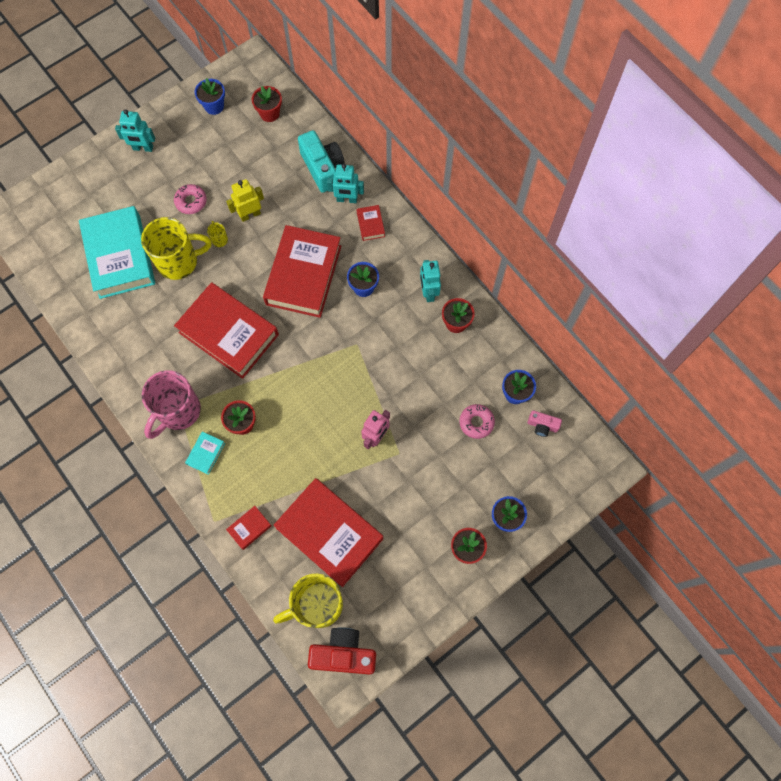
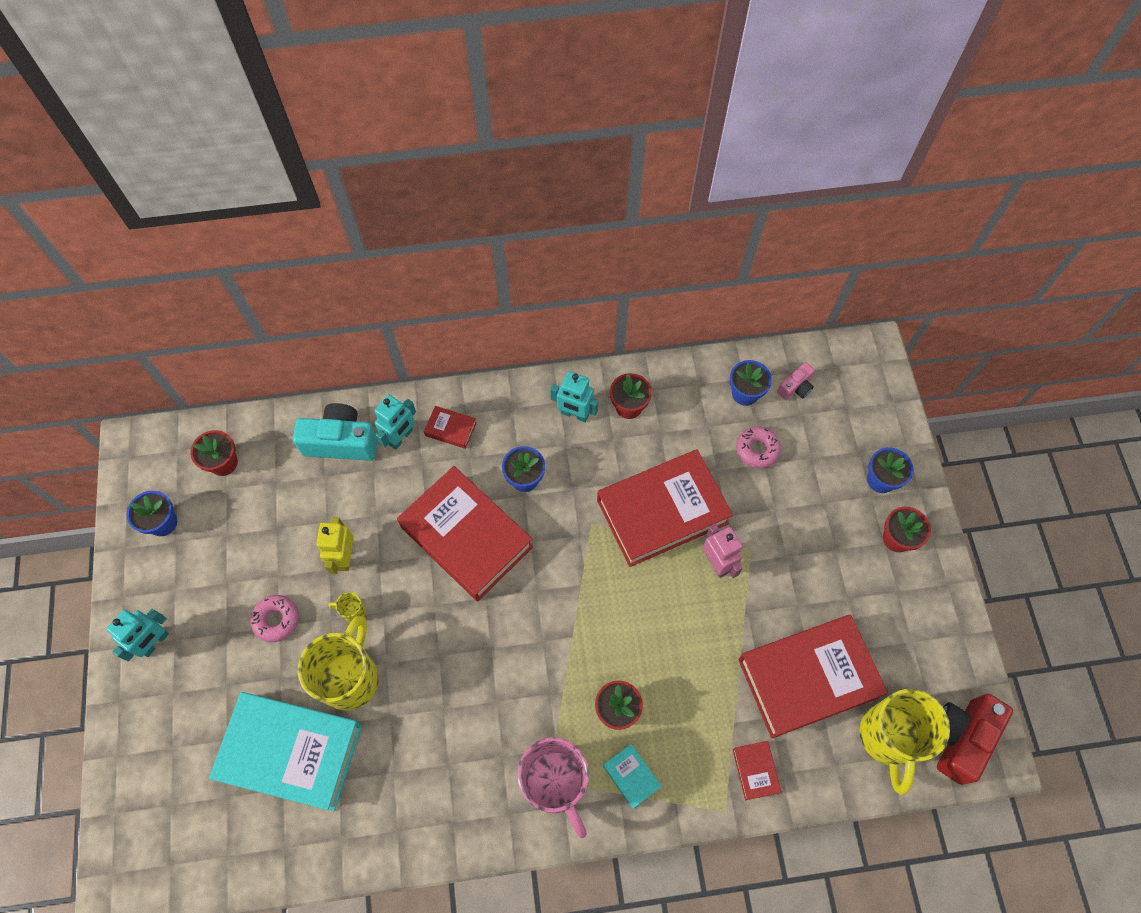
camera: 60 degrees left, 5 degrees down
red book [174,282,279,379] -> red book moved to [597,449,733,567]

